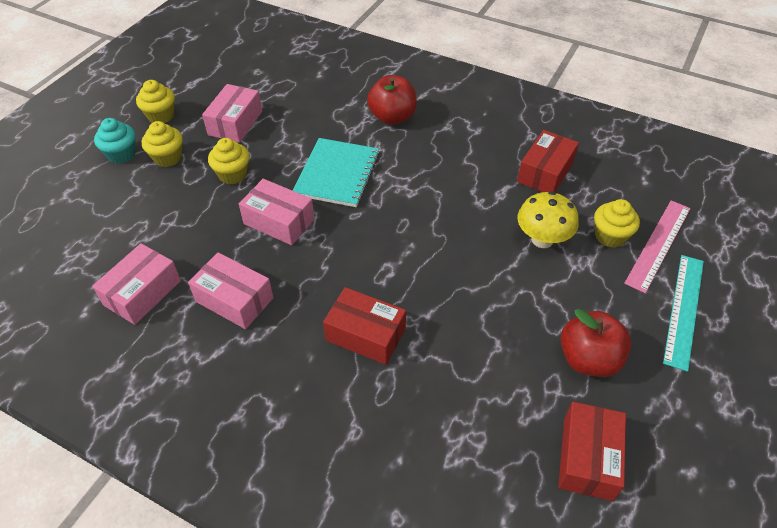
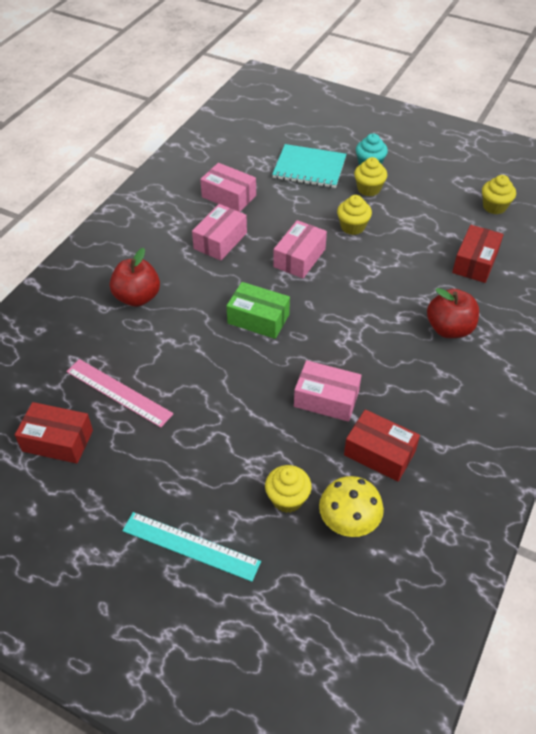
camera: 90 degrees right, 0 degrees up
yellow cupcake [136,80,175,123] -> yellow cupcake moved to [482,175,516,214]
pink box [202,84,262,143] -> pink box moved to [294,360,361,422]
turquoise notebook [293,138,380,207] -> turquoise notebook moved to [272,144,347,188]
red box [323,287,406,365] -> red box moved to [452,225,504,283]
yellow mushroom [517,191,579,248] -> yellow mushroom moved to [319,476,384,537]
red apple [561,309,631,377] -> red apple moved to [110,248,160,307]
pink ruler [624,200,691,293] -> pink ruler moved to [66,359,174,427]
none -> green box [227,282,290,339]

